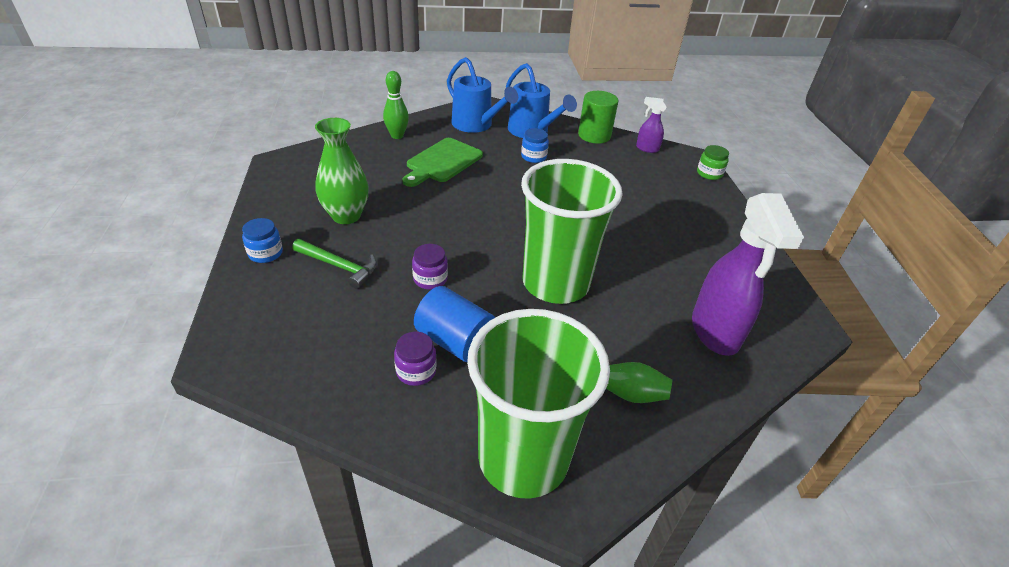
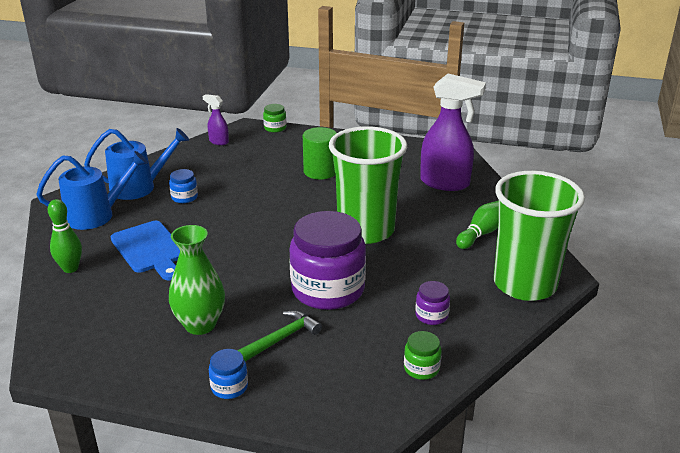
camera: 65 degrees left, 10 degrees down
green cutting board [402,138,483,187] -> blue cutting board [111,221,180,280]
purple jar [412,244,448,290] -> purple jar [289,211,366,310], size x2.33
blue cylinder [414,286,495,362] -> none
green cylinder [578,91,618,144] -> green cylinder moved to [303,127,337,180]
purple spray bottle [636,97,668,153] -> purple spray bottle turned 75 degrees clockwise [203,94,229,145]
none -> green jar [404,331,441,380]

